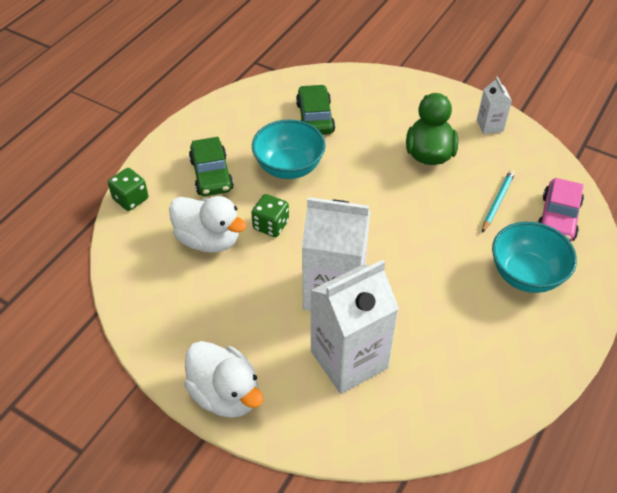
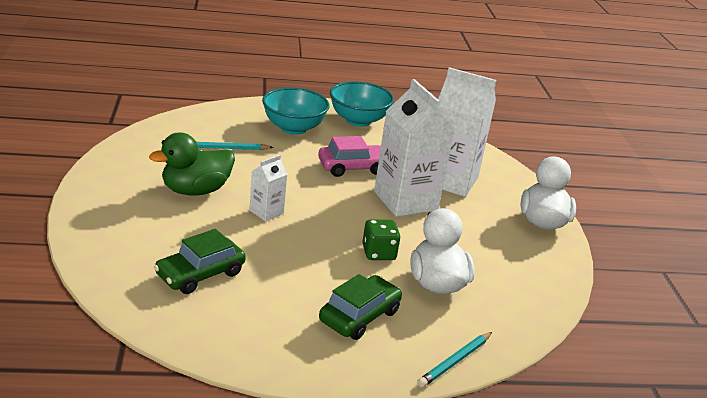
camera: 130 degrees left, 20 degrees down
green dice [108,168,148,211] -> turquoise pencil [417,332,492,388]
turquoise bowl [252,119,326,179] -> turquoise bowl moved to [330,81,394,127]
white carton [477,76,512,134] -> white carton moved to [250,155,287,221]
pink car [537,178,584,242] -> pink car moved to [318,136,381,177]

